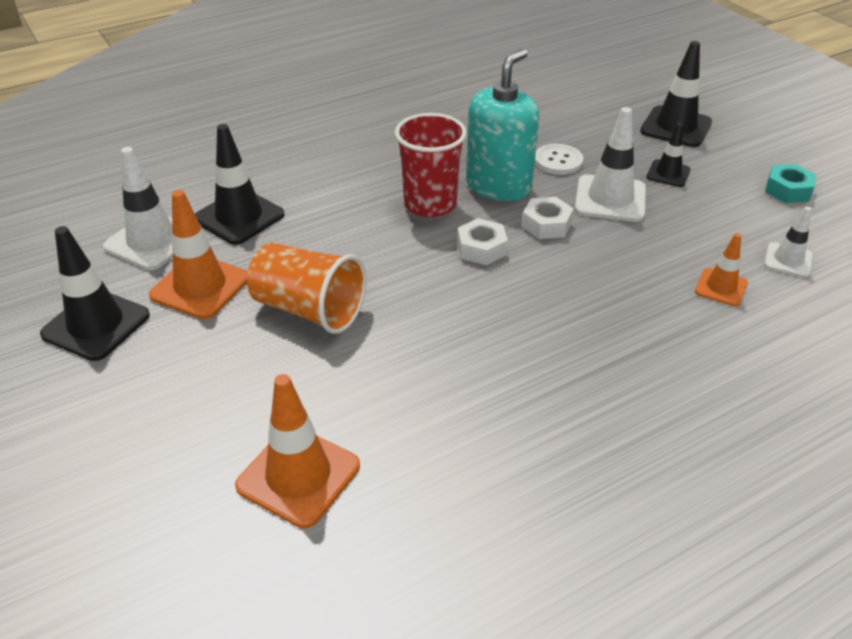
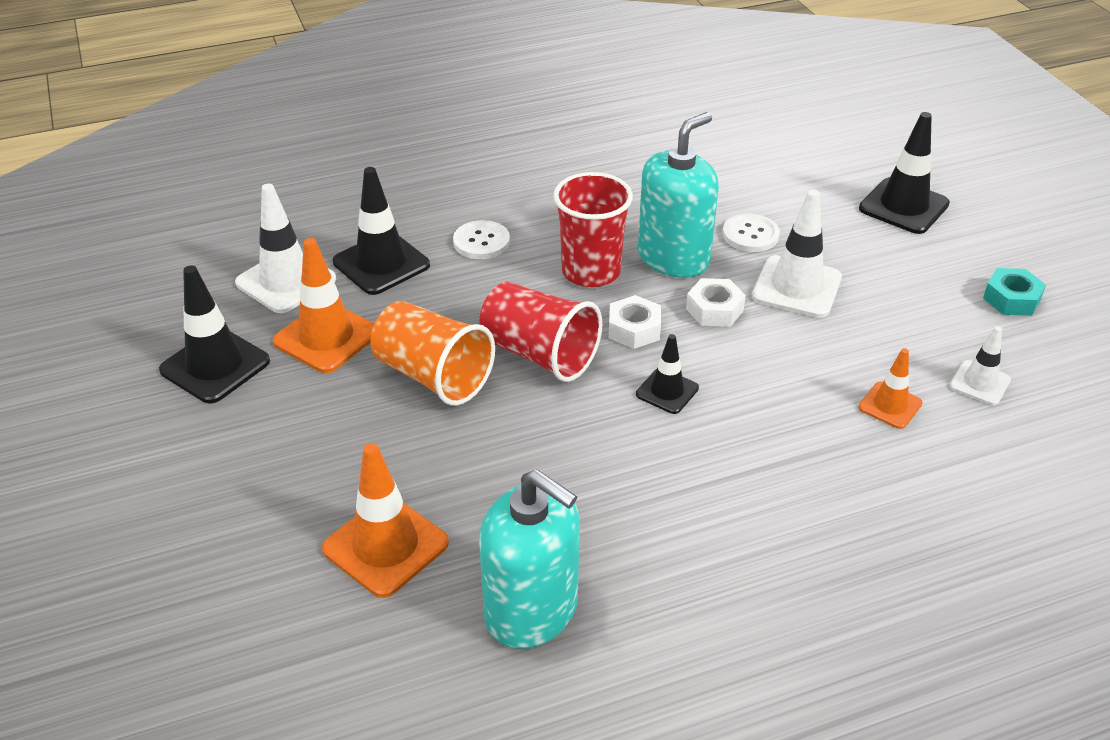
camera: 10 degrees right, 0 degrees up
black traffic cone [646,123,691,187] -> black traffic cone moved to [636,334,699,414]
none -> white button [453,220,510,259]
none -> turquoise soap dispenser [479,469,580,649]
none -> red cup [480,282,602,382]

